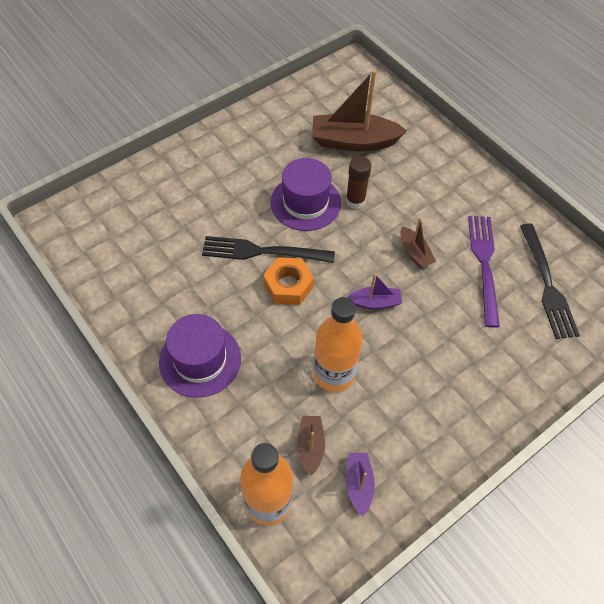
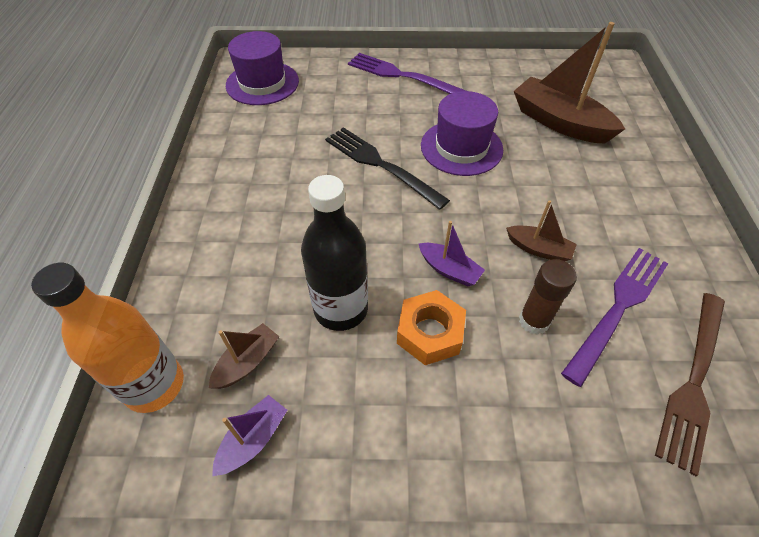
camera: 40 degrees right, 5 degrees down
purple hat [159,314,241,398] -> purple hat moved to [226,31,299,105]
orange nut [263,257,314,305] -> orange nut moved to [397,290,466,365]
orange bottle [313,297,363,392] -> black bottle [301,175,368,331]
brown glue stick [346,156,372,209] -> brown glue stick moved to [519,259,577,335]
brown boat [400,217,436,268] -> brown boat turned 75 degrees counterclockwise [506,200,577,261]
black fork [520,223,580,339] -> brown fork [655,293,725,476]
none -> purple fork [348,53,466,94]

